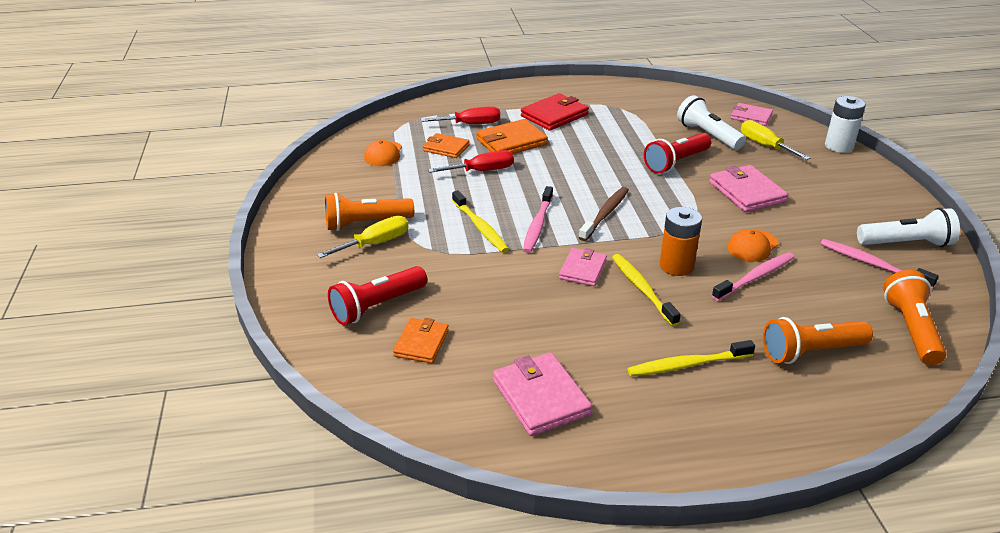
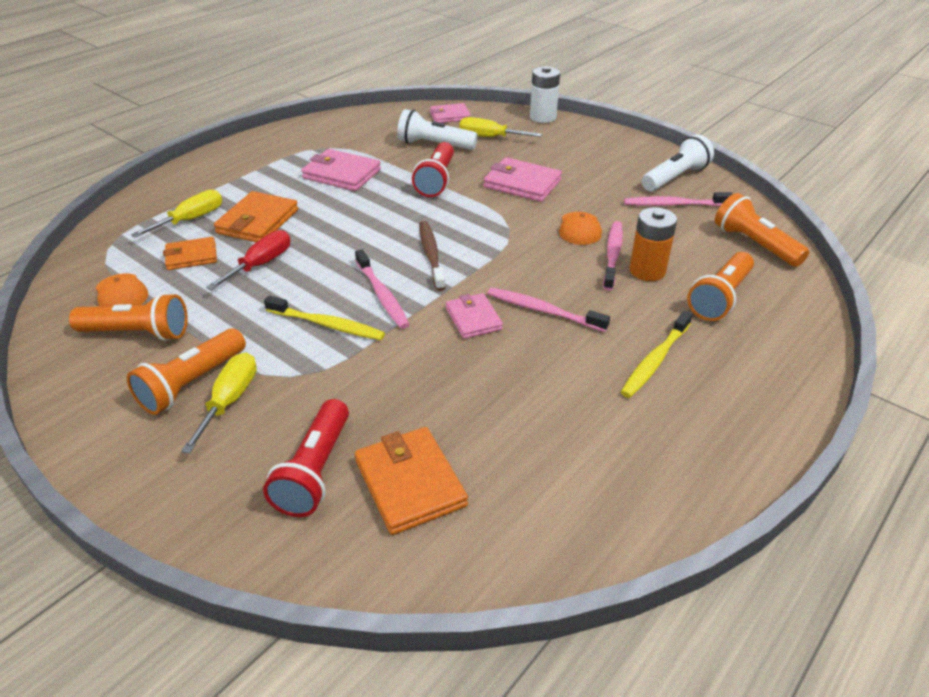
camera: 40 degrees left, 5 degrees up
orange wallet [393,318,449,363] -> orange wallet [355,427,468,535], size x1.53
red screwdriver [421,106,500,124] -> yellow screwdriver [131,189,222,238]
pink wallet [493,352,592,436] -> pink wallet moved to [301,149,381,191]
red wallet [521,93,589,131] -> none
yellow toothbrush [612,254,681,326] -> pink toothbrush [487,287,610,332]
orange battery [659,207,702,276] -> orange battery moved to [629,207,677,281]
none -> orange flashlight [69,293,188,341]

